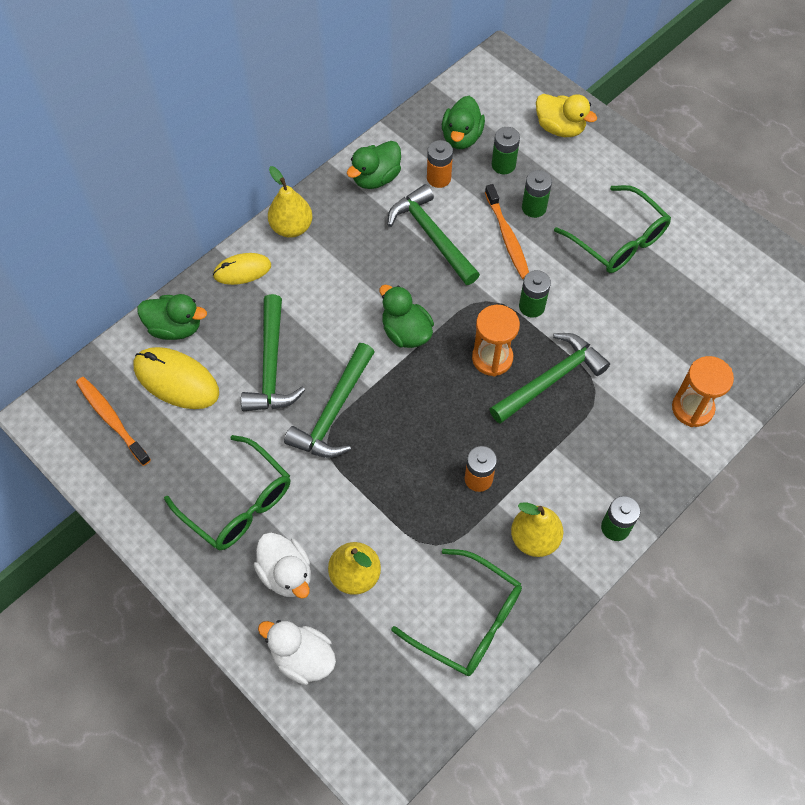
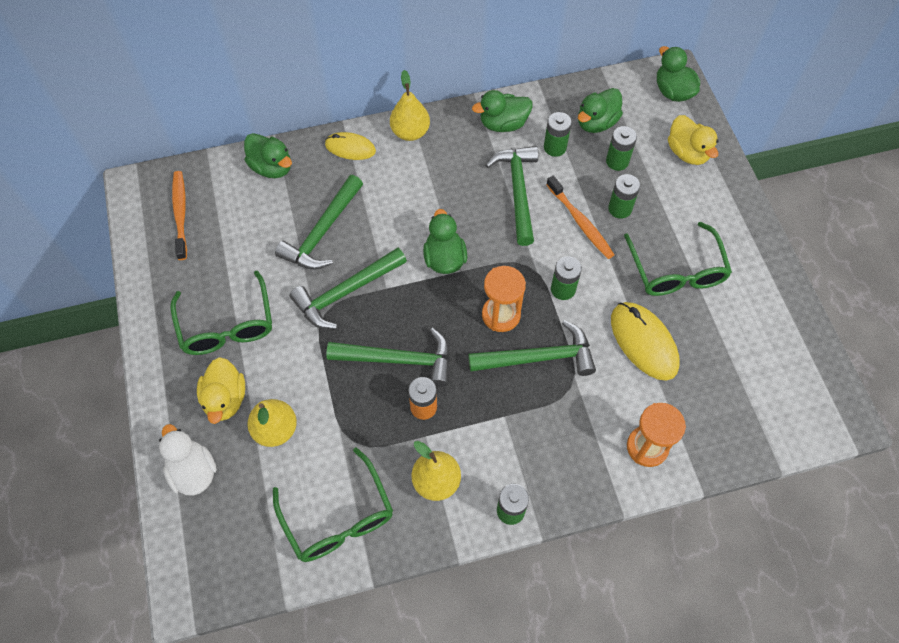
camera: 30 degrees right, 0 degrees up
yellow mouse [134,347,219,409] -> yellow mouse moved to [611,302,680,381]
white duck [254,532,311,599] -> yellow duck [197,357,245,424]
orange battery [427,140,453,188] -> green battery [544,112,572,157]
orange toothbrush [485,184,529,279] -> orange toothbrush turned 45 degrees counterclockwise [546,176,615,259]
none -> green hammer [326,328,450,387]
none -> green duck [657,46,700,102]

